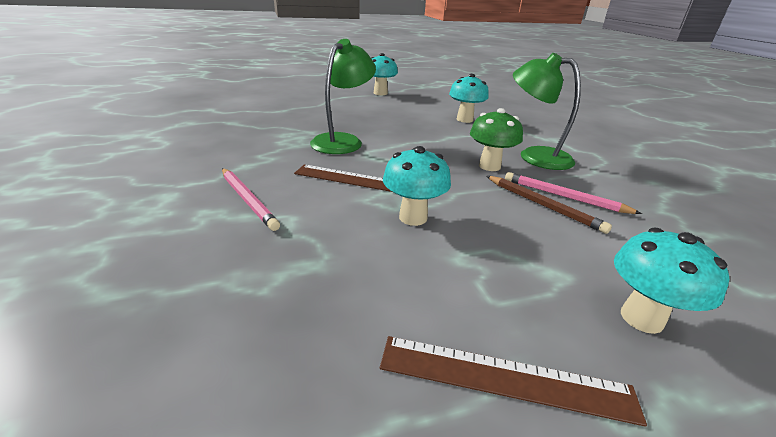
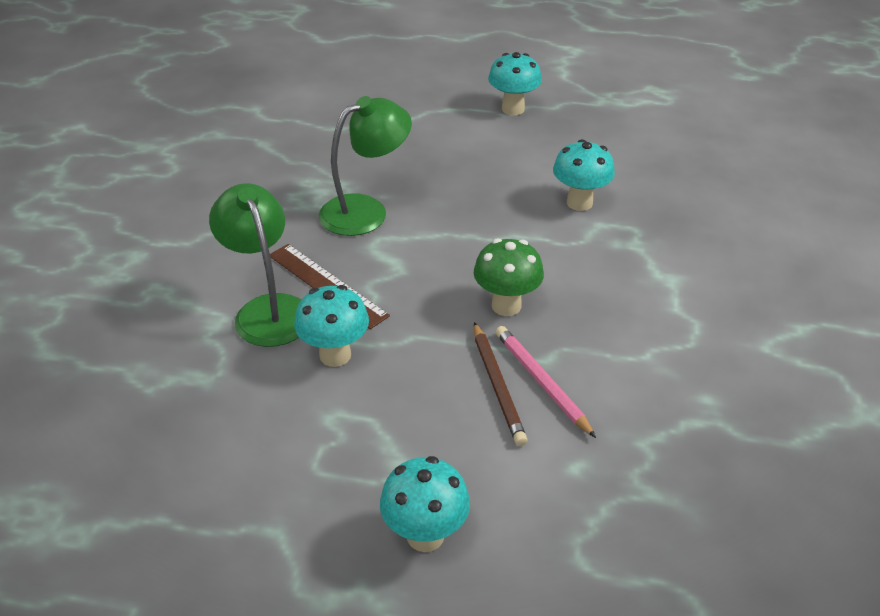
camera: 30 degrees right, 10 degrees up
pink pencil [222,168,280,231] -> none
brown ruler [380,336,647,427] -> none
green lamp [513,53,581,170] -> green lamp moved to [209,183,301,347]

